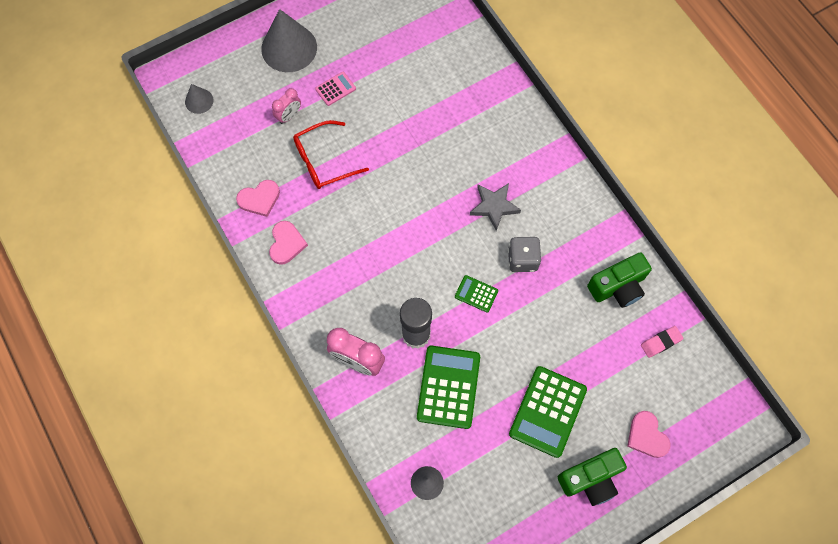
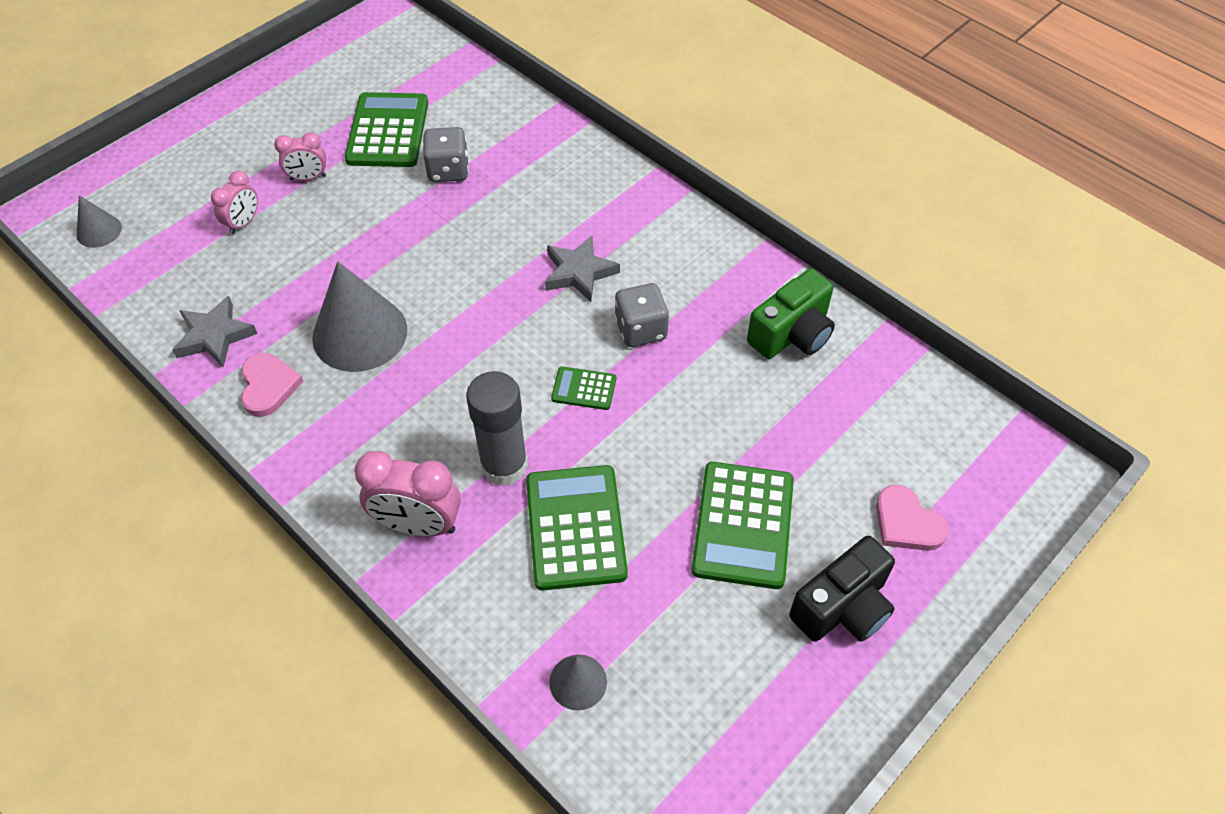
camera: 15 degrees left, 15 degrees down
pink heart [236,180,280,217] -> grey star [172,296,258,367]
grey cone [261,9,317,72] -> grey cone moved to [312,261,407,372]
red glasses [293,120,369,189] -> none
pink calculator [315,72,356,106] -> pink clock [274,132,326,181]
green camera [558,448,627,506] -> black camera [789,536,895,642]
pink eraser [641,326,684,358] -> none
none -> green calculator [345,92,428,167]
none -> grey dice [423,127,469,182]

